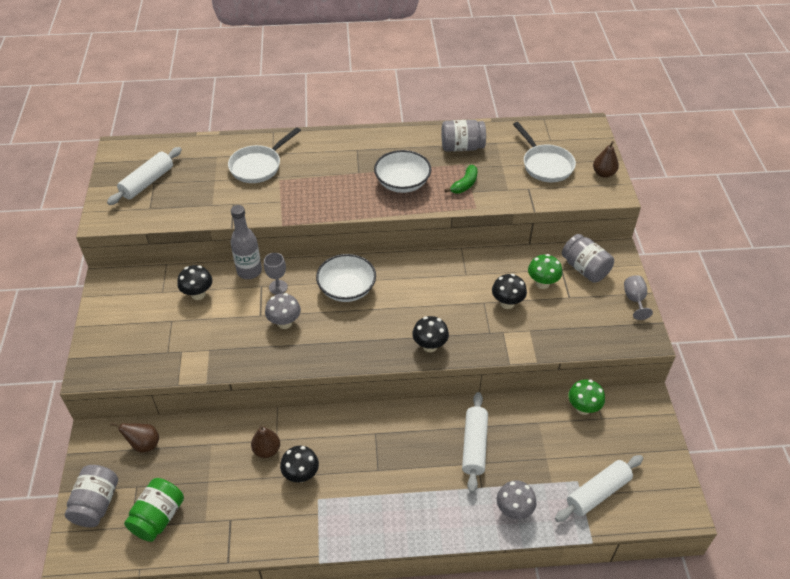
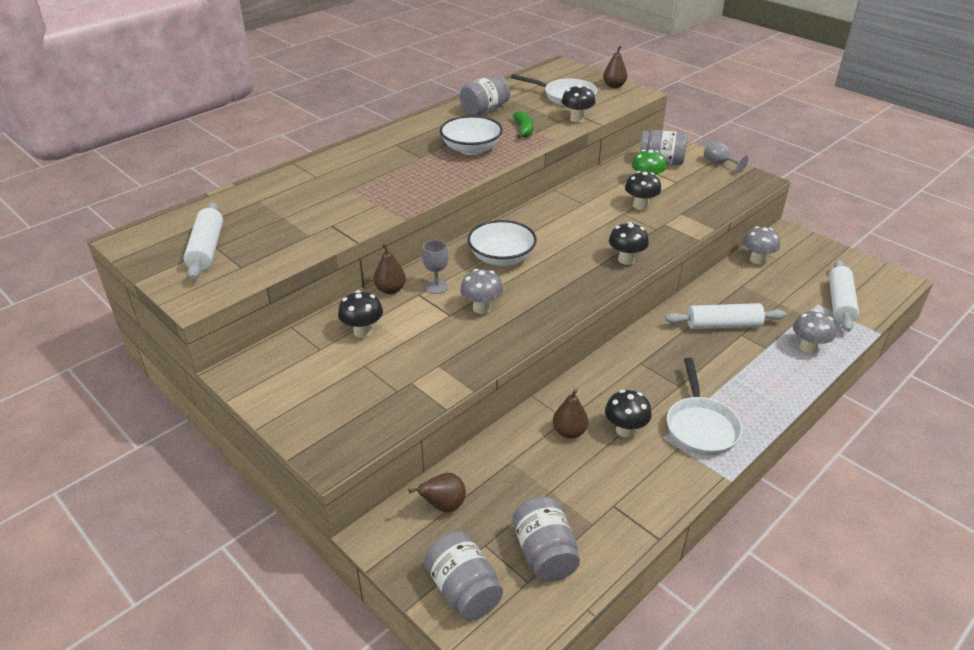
camera: 40 degrees left, 10 degrees down
green jar [124,478,184,542] -> grey jar [513,496,580,582]
white pan [228,127,301,183] -> white pan moved to [667,358,743,456]
grey bottle [231,205,262,279] -> brown pear [374,243,406,294]
white rolling pin [462,392,488,493] -> white rolling pin turned 60 degrees counterclockwise [665,303,786,329]
green mushroom [568,379,605,415] -> grey mushroom [743,226,780,264]
none -> black mushroom [562,84,596,122]

